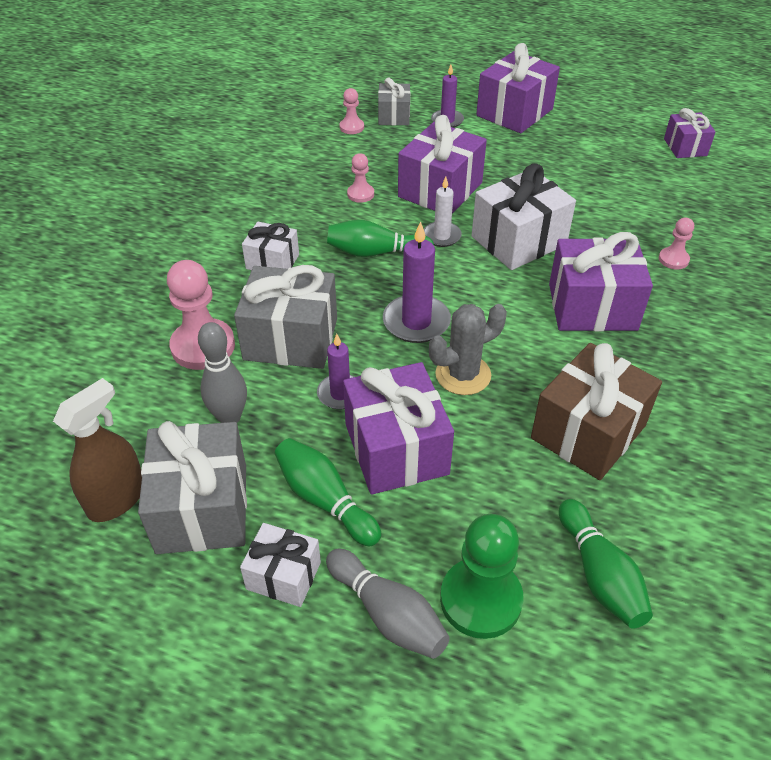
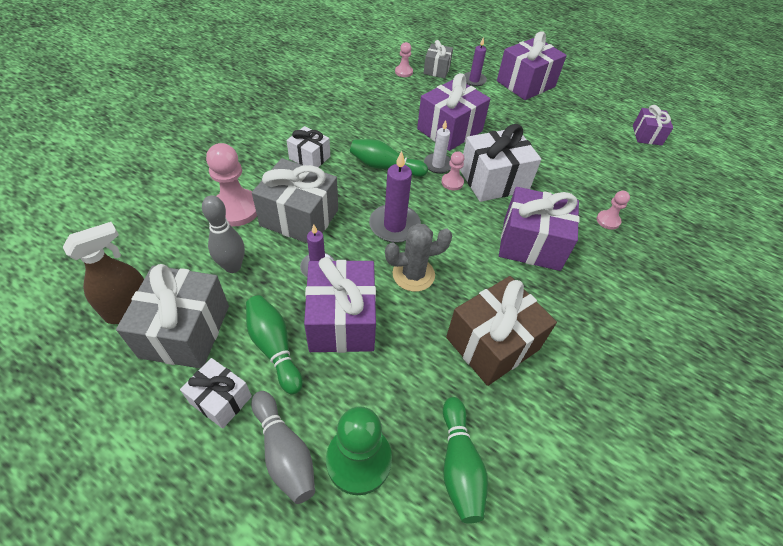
camera: 10 degrees right, 5 degrees up
pink pawn [347,153,374,203] -> pink pawn moved to [441,151,464,190]

